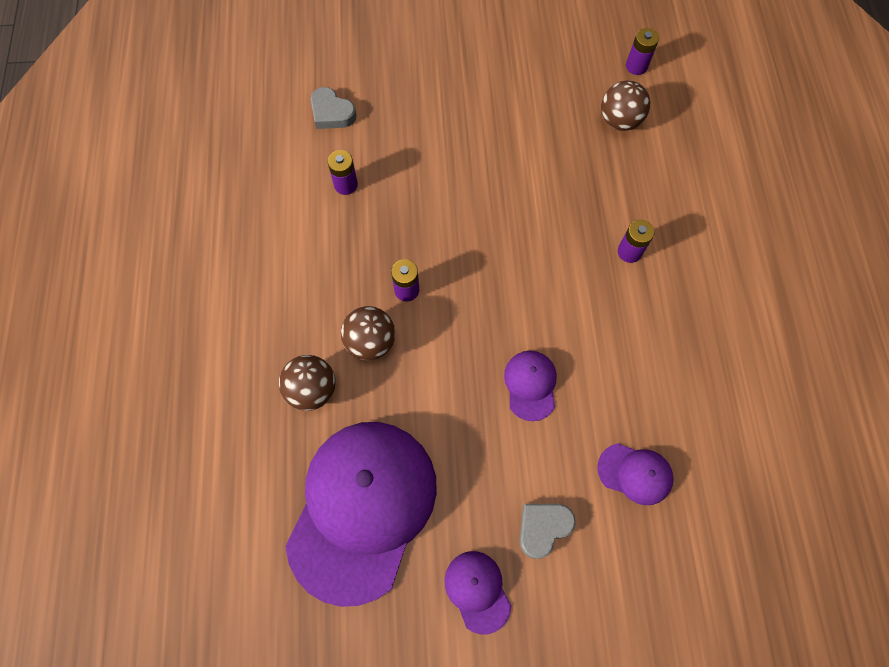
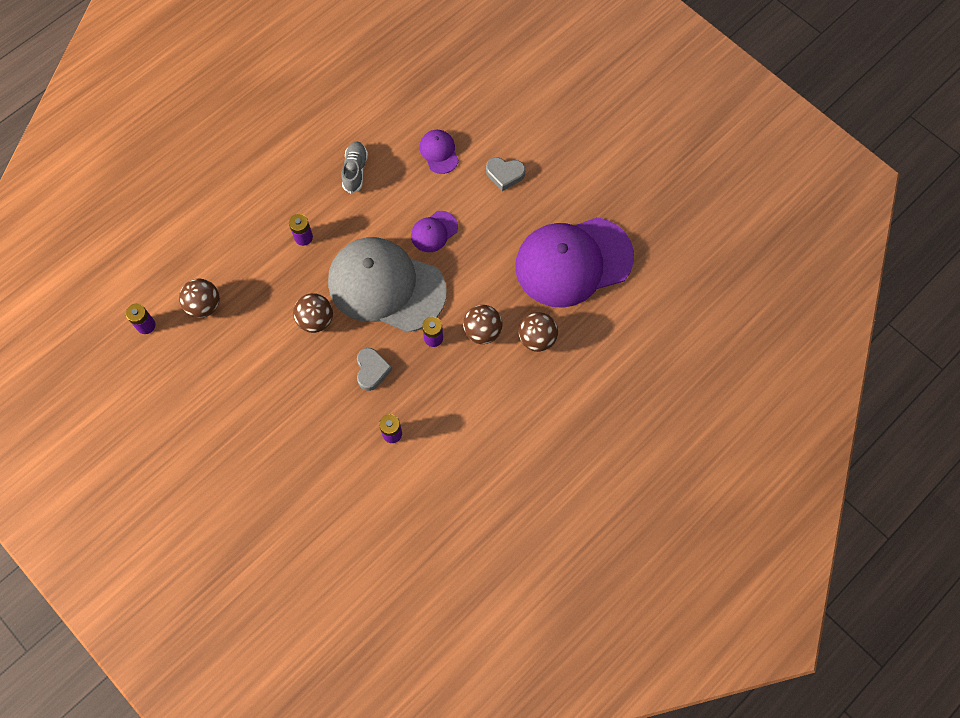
camera: 130 degrees left, 0 degrees up
grey heart [311,87,357,129] -> grey heart moved to [357,348,392,391]
purple cap [445,551,511,635] -> none
none -> brown ball [293,293,333,333]
none -> grey cap [328,237,447,332]
none -> grey shoe [342,141,368,194]

